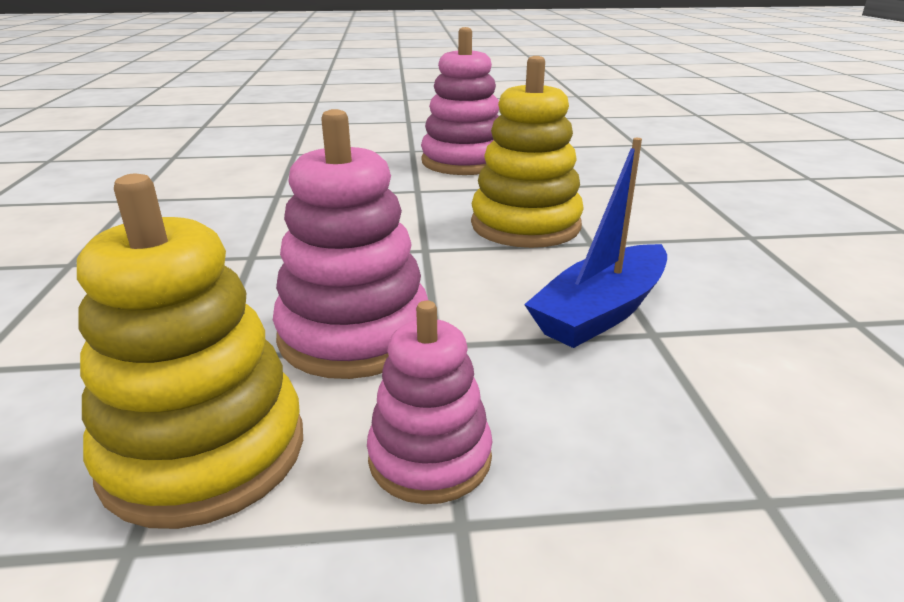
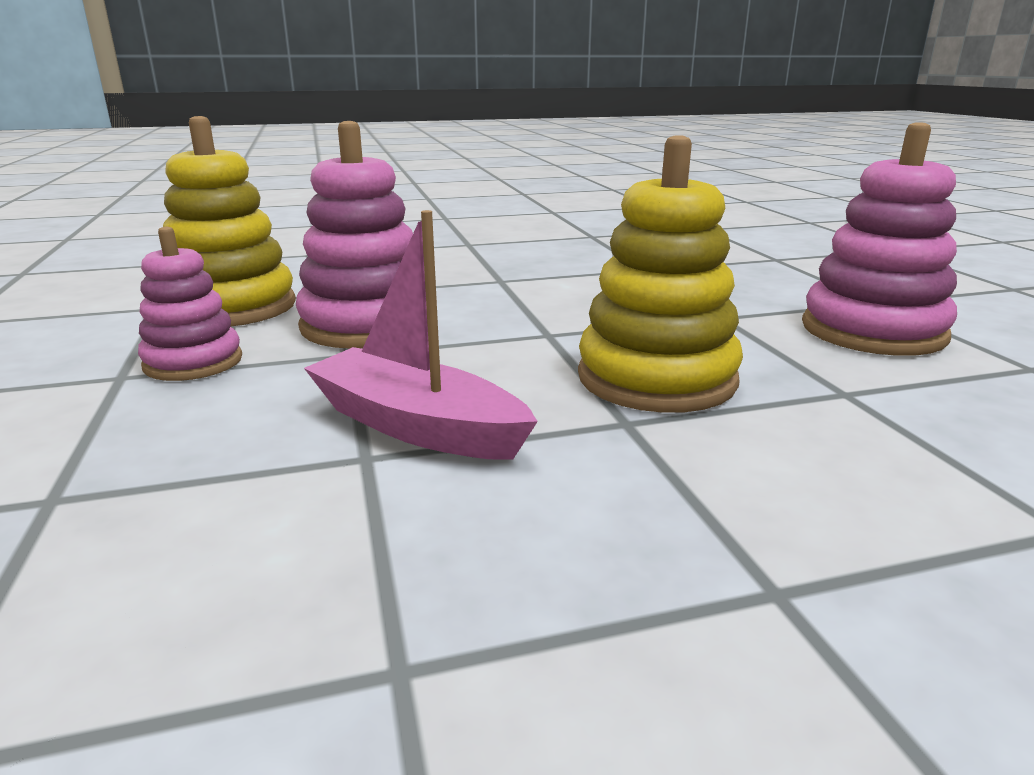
camera: 80 degrees right, 5 degrees down
blue boat [524,138,667,348] -> pink boat [304,210,538,459]

